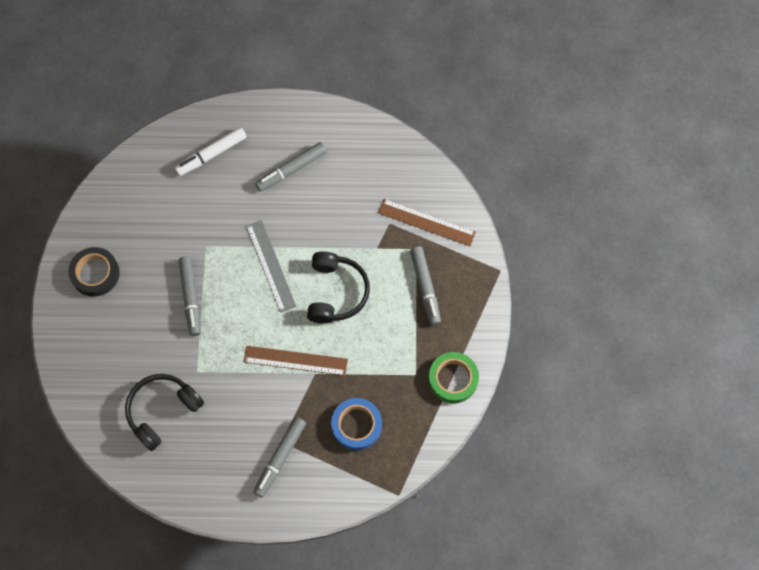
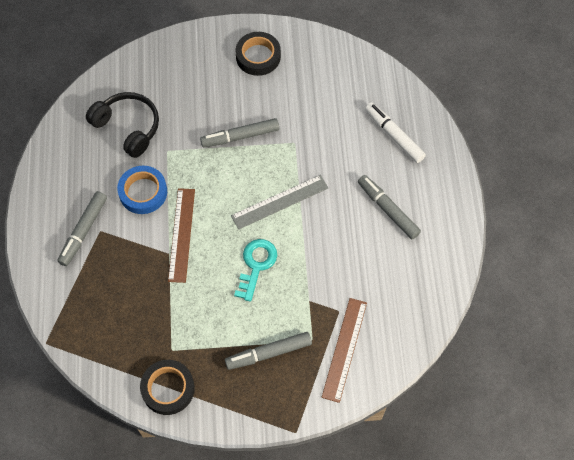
camera: 85 degrees right, 5 degrees down
grey marker [253,417,306,498] -> grey marker turned 90 degrees counterclockwise [57,191,107,266]
black headphones [307,251,370,323] -> turquoise key [234,239,277,302]
blue tape [331,398,382,450] -> blue tape moved to [117,166,167,214]
green tape [428,352,479,403] -> black tape [140,360,195,415]

